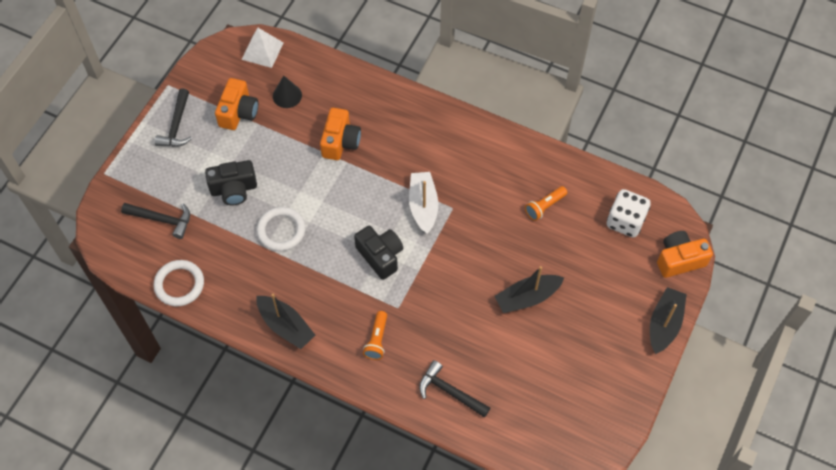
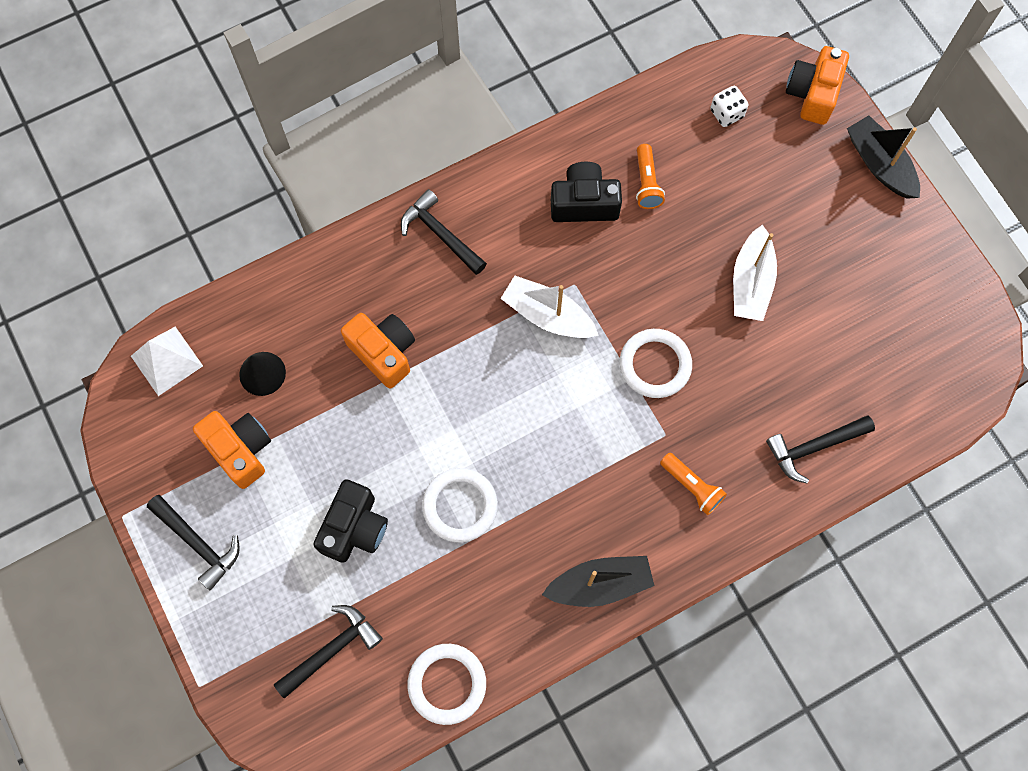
camera: 55 degrees left, 10 degrees up
black camera [354,226,403,280] -> black camera moved to [551,162,622,222]
black boat [494,266,564,313] -> white boat [733,225,777,321]
white dice [607,189,651,238] -> white dice [710,86,748,127], size x0.59
none -> black hammer [401,189,487,275]
none -> white ring [620,329,692,398]

